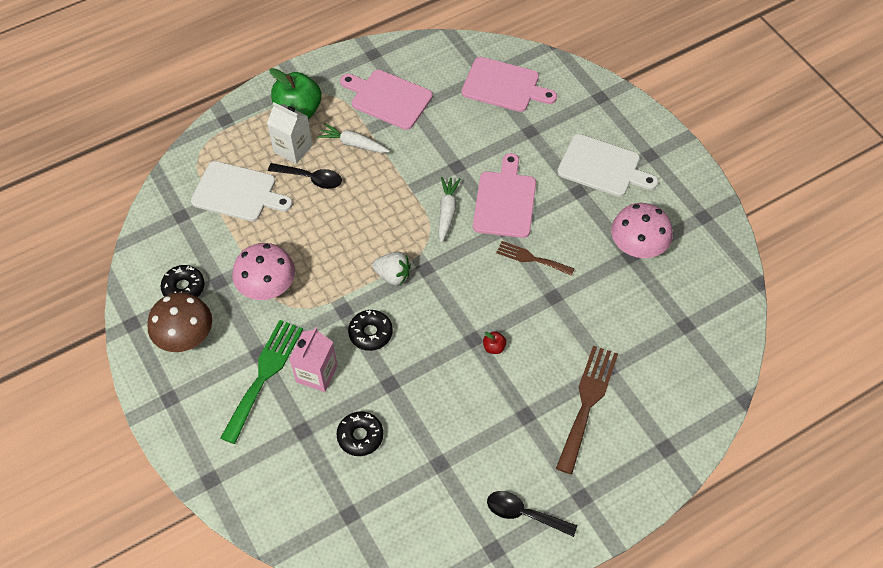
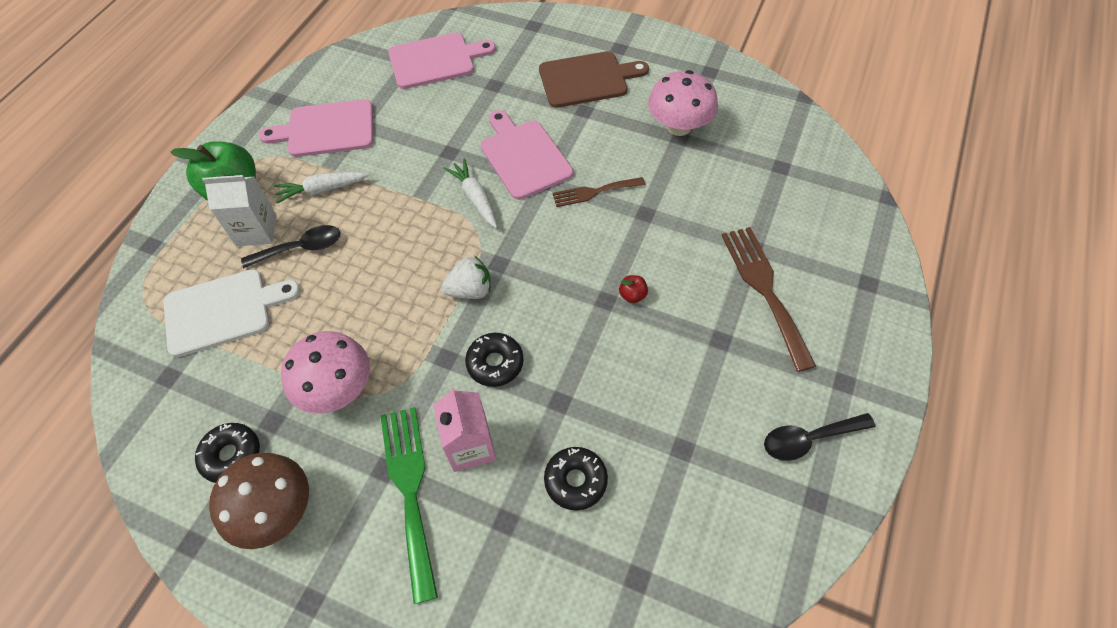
camera: 35 degrees left, 0 degrees up
white cutting board [557,134,658,197] -> brown cutting board [539,51,649,108]

